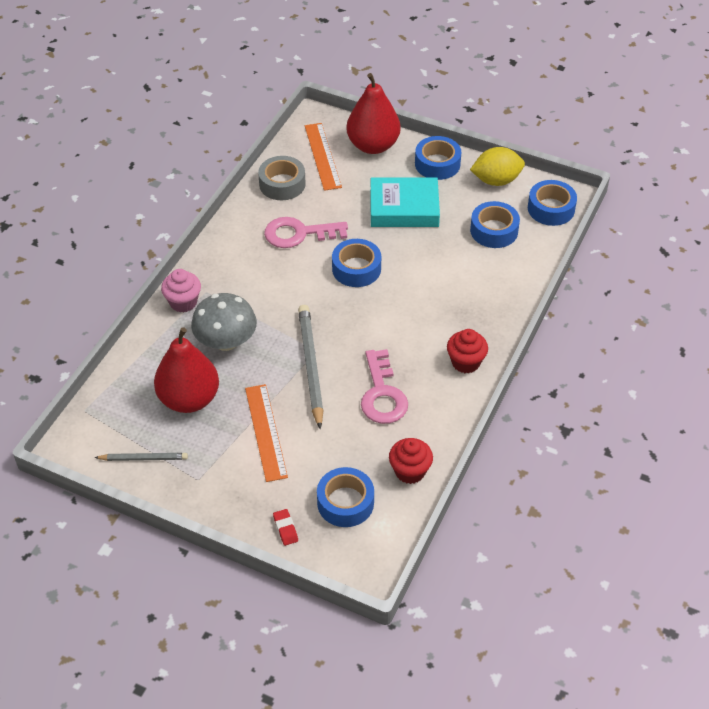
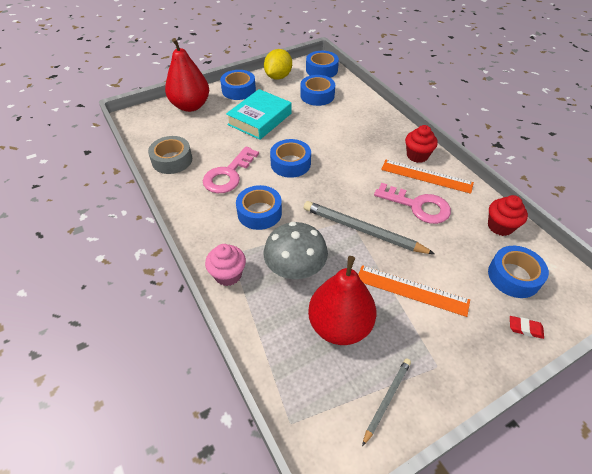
camera: 55 degrees left, 0 degrees up
orange ruler [305,123,342,191] -> orange ruler moved to [381,160,474,194]
none -> blue tape [236,185,282,230]

